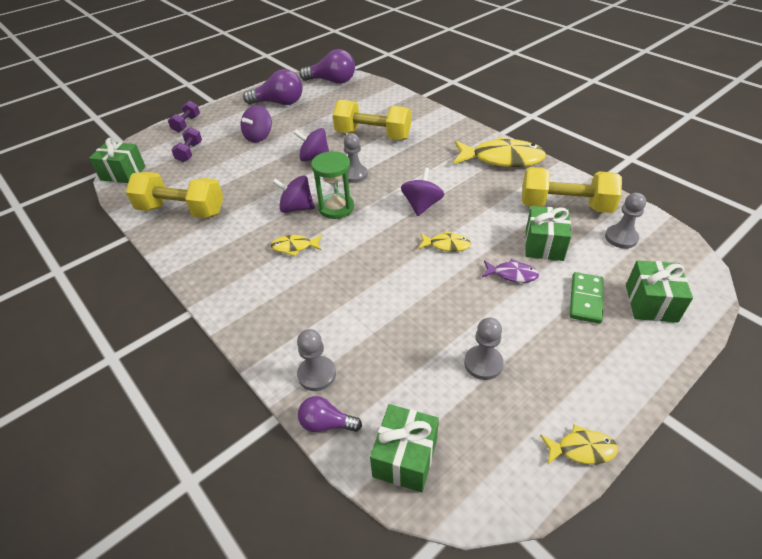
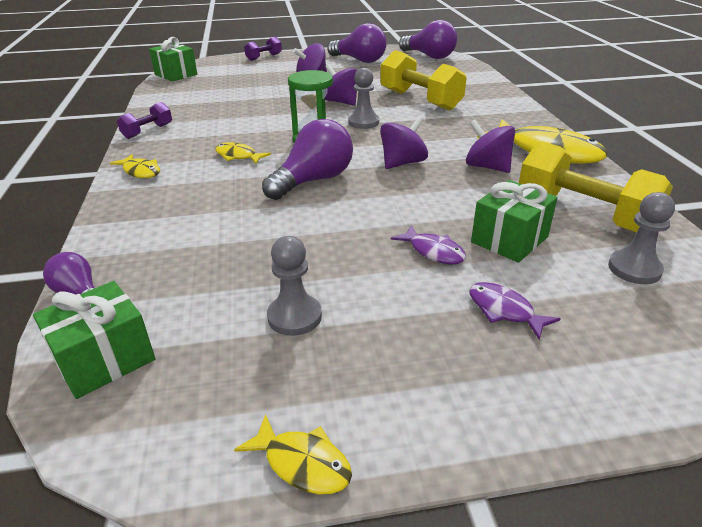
camera: 30 degrees right, 10 degrees down
yellow dumbbell [126,172,223,218] -> none
purple dumbbell [171,127,202,162] -> purple dumbbell moved to [117,102,172,139]
purple spinning top [272,175,315,213] -> purple spinning top moved to [466,119,515,173]
grey pawn [297,329,336,391] -> none
yellow fish [418,231,471,252] -> yellow fish moved to [110,154,160,178]
green domino [570,272,603,324] -> purple fish [469,282,561,340]
green gift [626,260,693,323] -> none
none -> purple light bulb [262,119,353,200]

